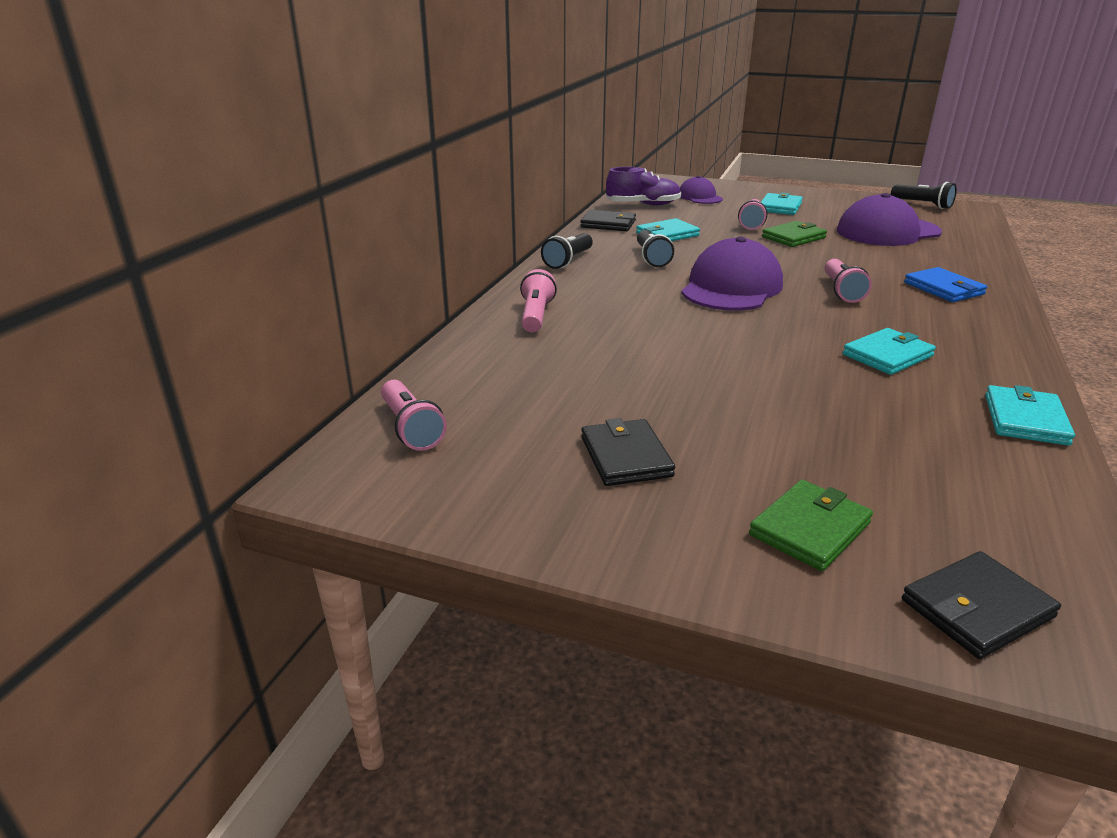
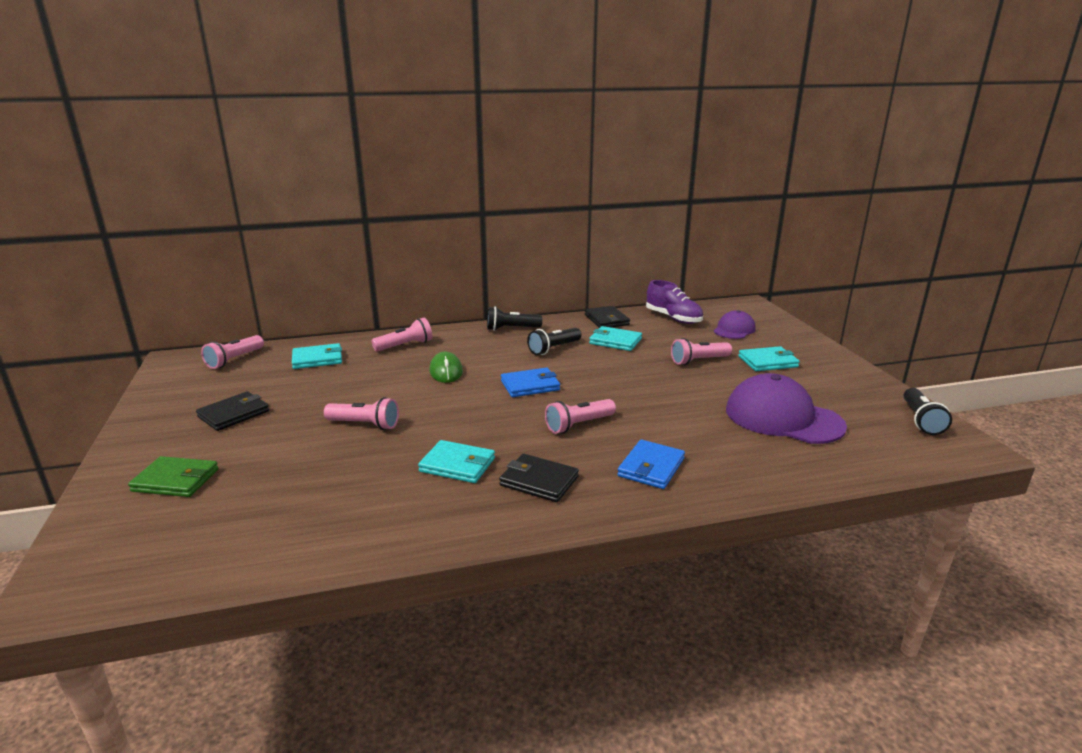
camera: 55 degrees right, 5 degrees down
purple cap [681,237,783,311] -> blue wallet [501,368,560,397]
green wallet [762,221,827,247] -> none
black wallet [902,551,1061,659] -> black wallet moved to [499,454,579,502]
turquoise wallet [985,385,1075,446] -> turquoise wallet moved to [292,343,342,369]
none -> pink flashlight [324,397,399,430]
none -> green mouse [429,352,463,383]

